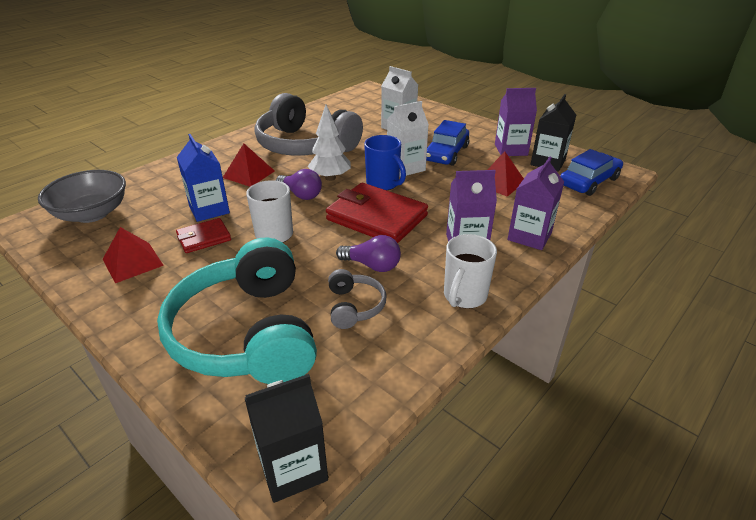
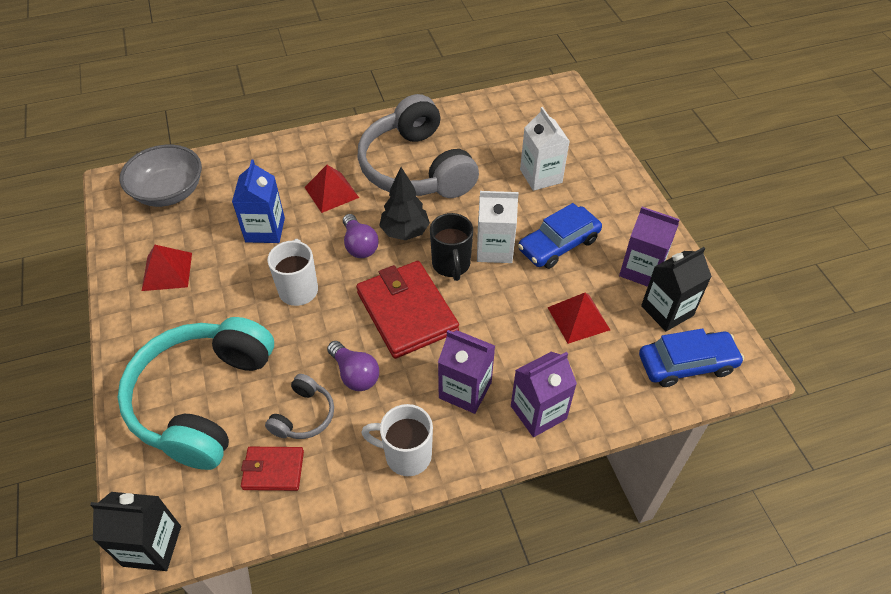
camera: 30 degrees right, 15 degrees up
red wallet [176,218,231,253] -> red wallet moved to [241,447,304,491]
white tree [308,105,351,181] -> black tree [379,167,430,240]
blue mug [364,135,406,190] -> black mug [430,213,473,281]
white mug [444,234,497,309] -> white mug turned 45 degrees clockwise [361,404,433,476]

